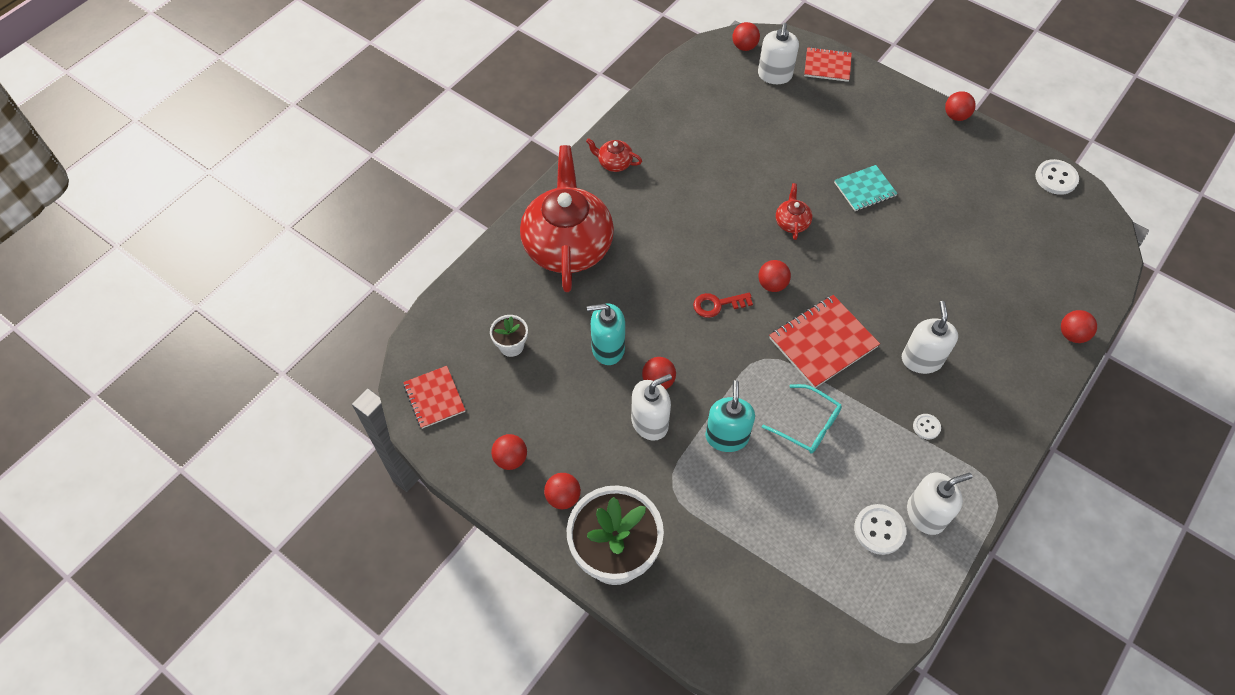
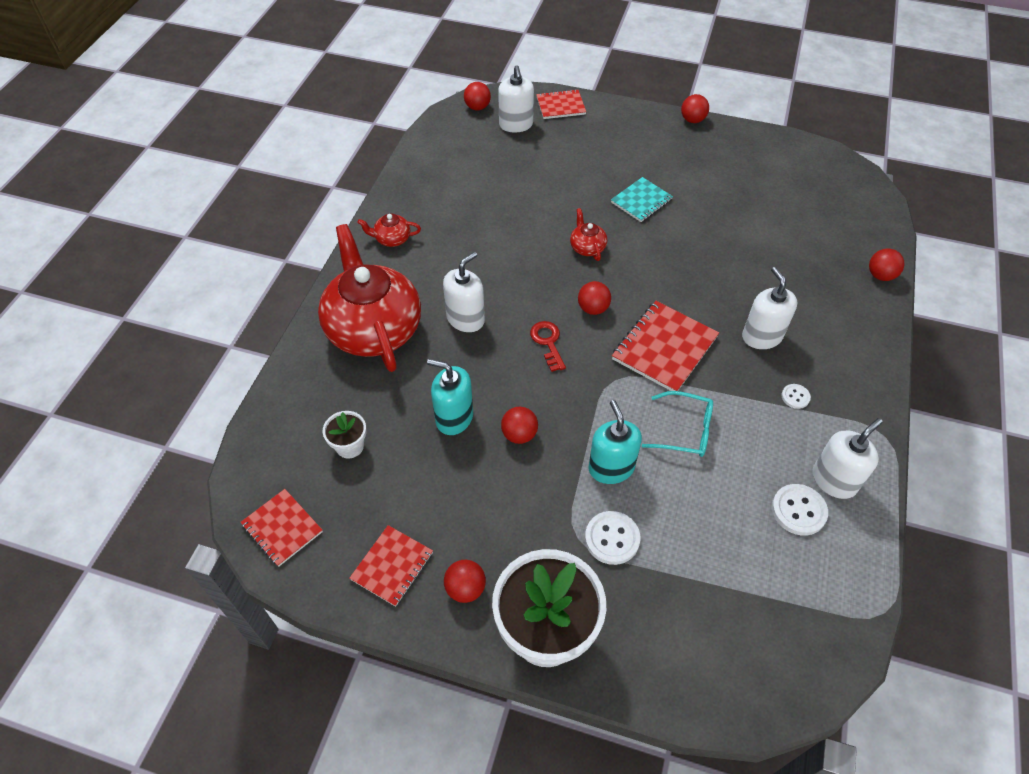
camera: 20 degrees left, 5 degrees down
red ball [491,434,527,470] -> red notebook [349,525,433,607]
turquoise soap dispenser [587,303,625,365] -> turquoise soap dispenser turned 45 degrees clockwise [427,359,473,435]
white soap dispenser [631,374,672,441] -> white soap dispenser moved to [443,252,485,332]
red key [693,293,753,318] -> red key turned 105 degrees clockwise [530,321,566,372]
white button [1035,159,1079,195] -> white button moved to [585,511,641,565]

